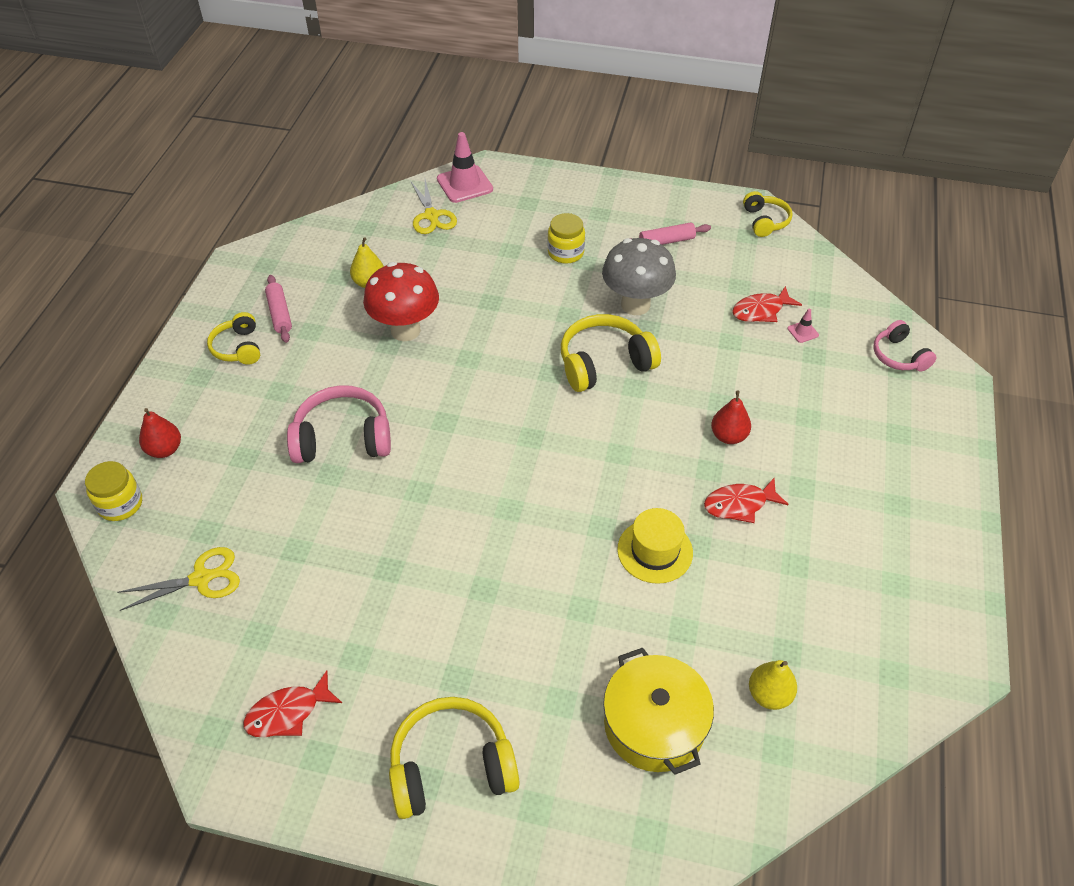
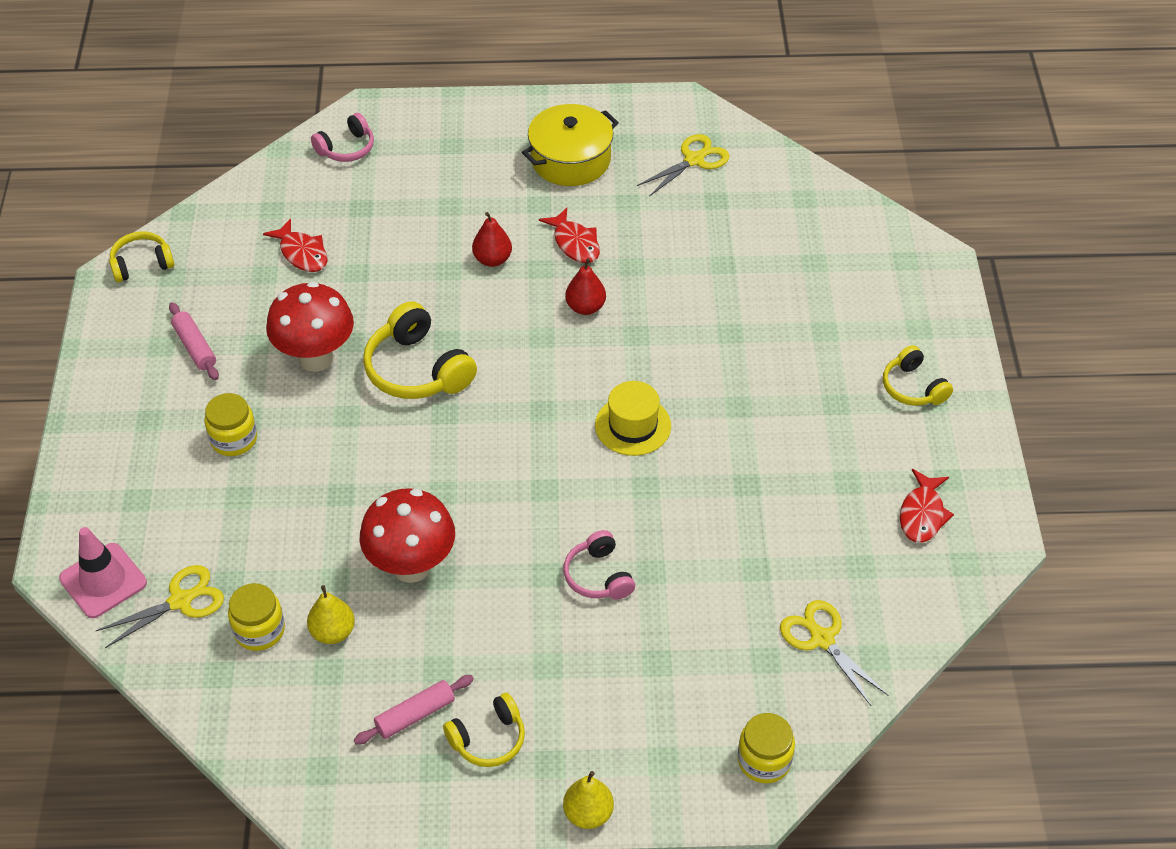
camera: 105 degrees left, 0 degrees up
red pear [139,408,181,458] -> red pear moved to [565,258,606,315]
red fish [243,671,342,737] -> red fish turned 60 degrees clockwise [900,469,954,543]
pink headphones [287,385,391,463] -> pink headphones [563,530,635,600], size x0.61
yellow headphones [389,697,520,819] -> yellow headphones [883,345,953,406], size x0.61
grey mushroom [602,238,676,315] -> red mushroom [266,281,354,372]
yellow pot [603,647,714,775] -> yellow pot moved to [522,104,619,186]
yellow hat [617,508,693,584] -> yellow hat moved to [595,381,671,456]
yellow pear [749,660,797,710] -> yellow pear moved to [563,771,614,829]
pink traffic cone [787,308,819,343] -> none
none -> yellow jar [228,583,285,651]
none -> yellow scissors [637,134,729,197]

